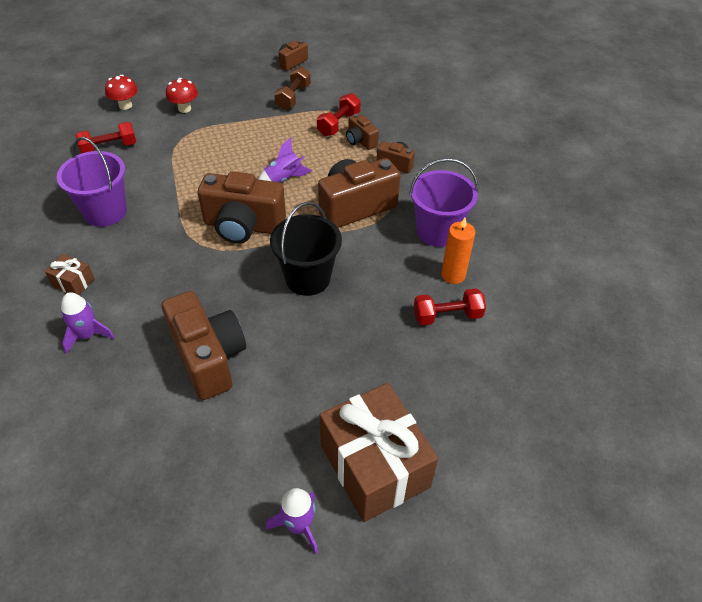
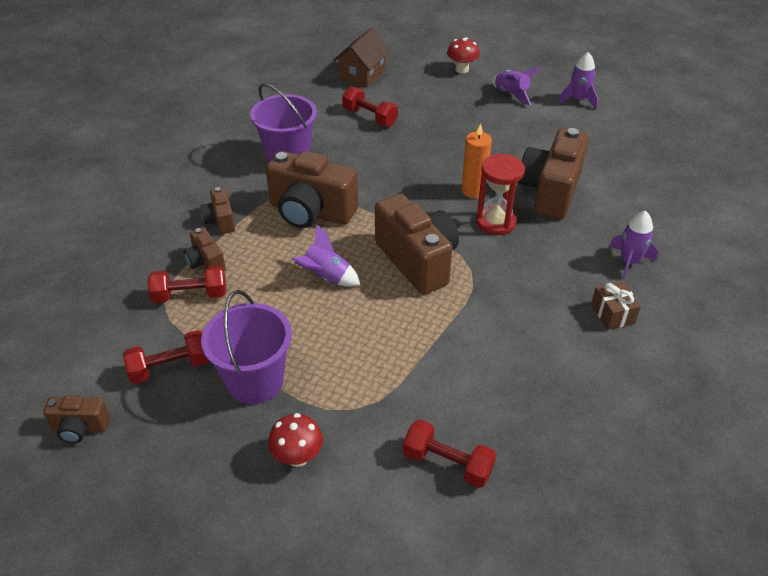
camera: 130 degrees left, 5 degrees down
purple bucket [57,137,127,227] -> purple bucket moved to [201,290,292,404]
red mushroom [105,75,138,110] -> red mushroom moved to [447,37,480,73]
black bucket [270,202,342,296] -> none
brown dumbbell [274,66,311,110] -> red dumbbell [123,330,209,384]
brown gift [320,383,438,522] -> purple rocket [492,67,542,105]
brown camera [346,113,379,150] -> brown camera turned 135 degrees clockwise [184,227,226,271]
orange candle [441,218,475,284] -> orange candle moved to [461,123,492,198]
none -> brown house [334,28,390,87]
none -> red hourglass [476,154,525,235]

